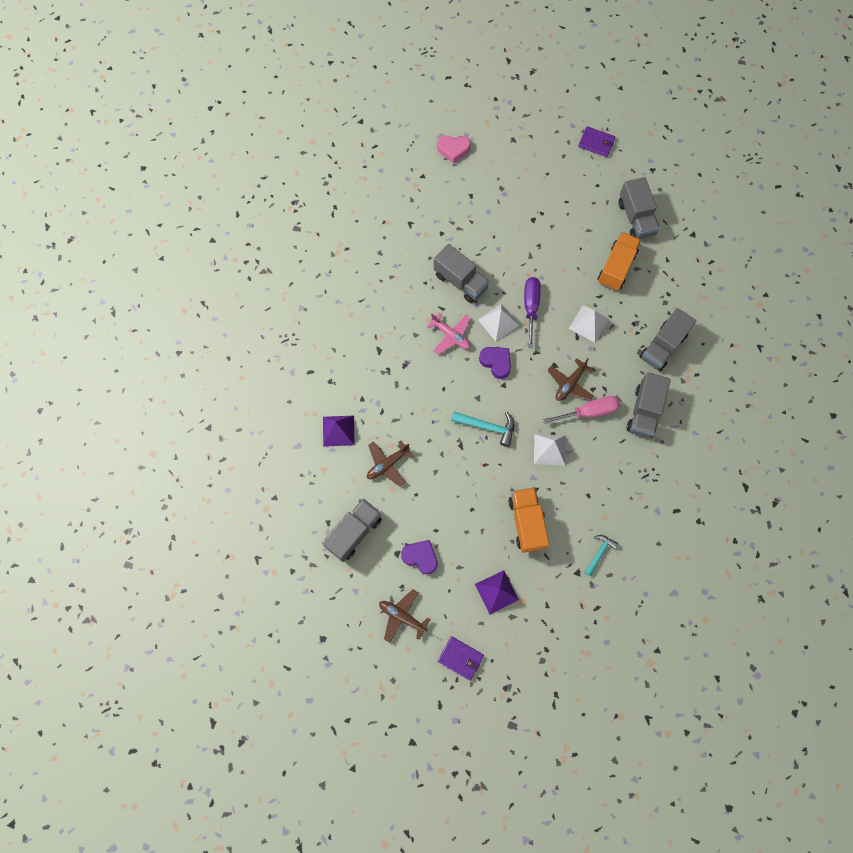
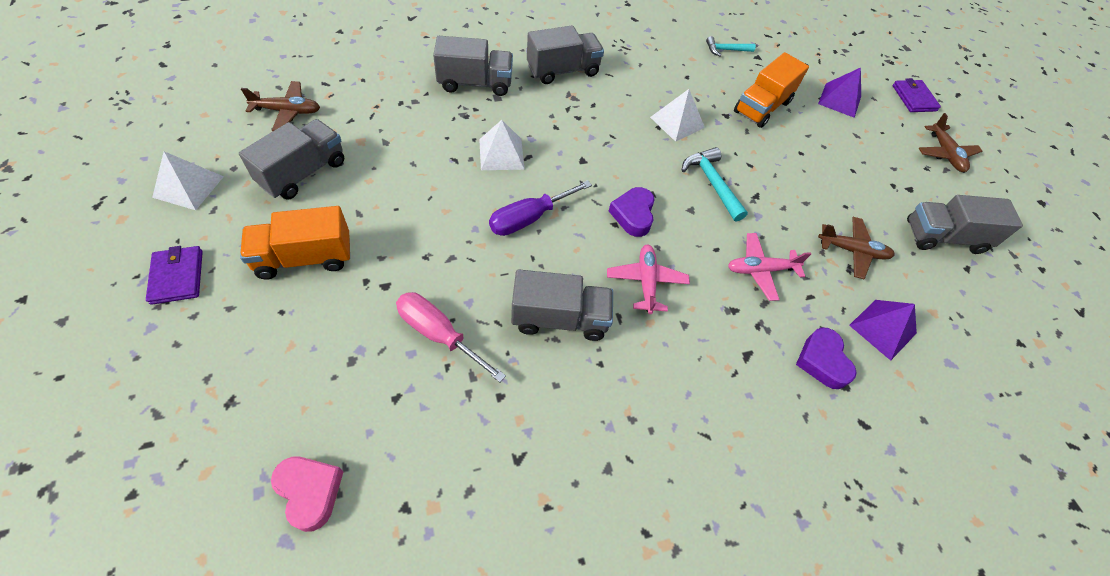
camera: 135 degrees left, 15 degrees down
purple heart [401,540,437,575] -> purple heart moved to [796,327,857,389]
grey truck [434,244,490,303] -> grey truck turned 90 degrees clockwise [511,269,613,341]
white pyramid [478,304,520,342] -> white pyramid moved to [152,151,224,210]
pink screwdriver [543,396,620,424] -> pink screwdriver moved to [396,292,506,382]
brown plane [547,358,594,401] -> brown plane moved to [241,81,320,131]
orange truck [598,232,641,291] -> orange truck moved to [240,206,350,279]
none -> pink plane [728,233,811,301]

